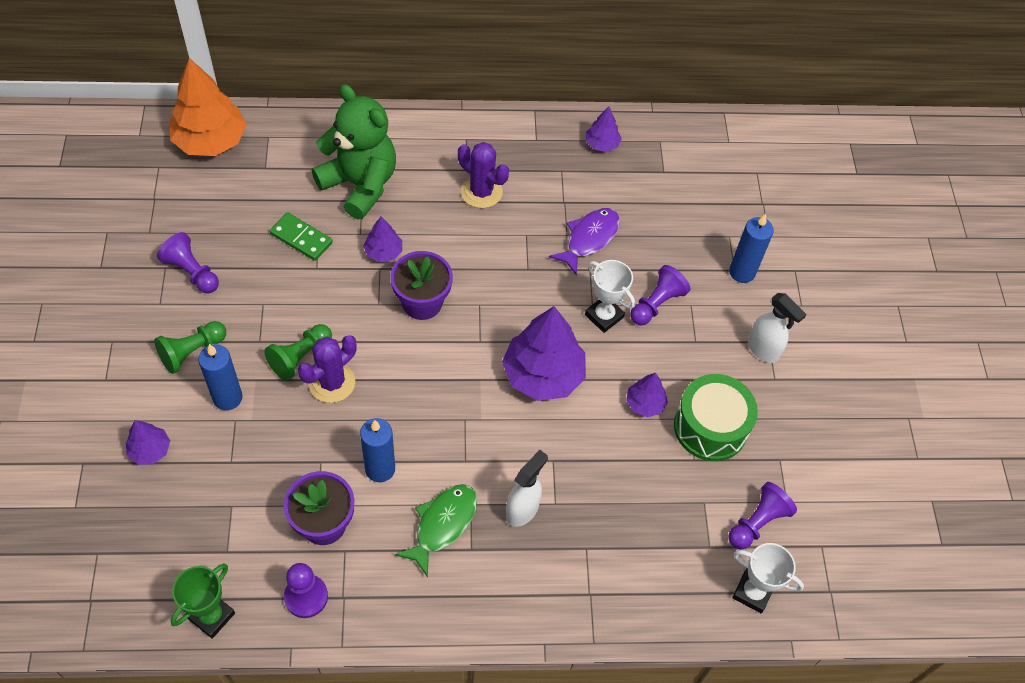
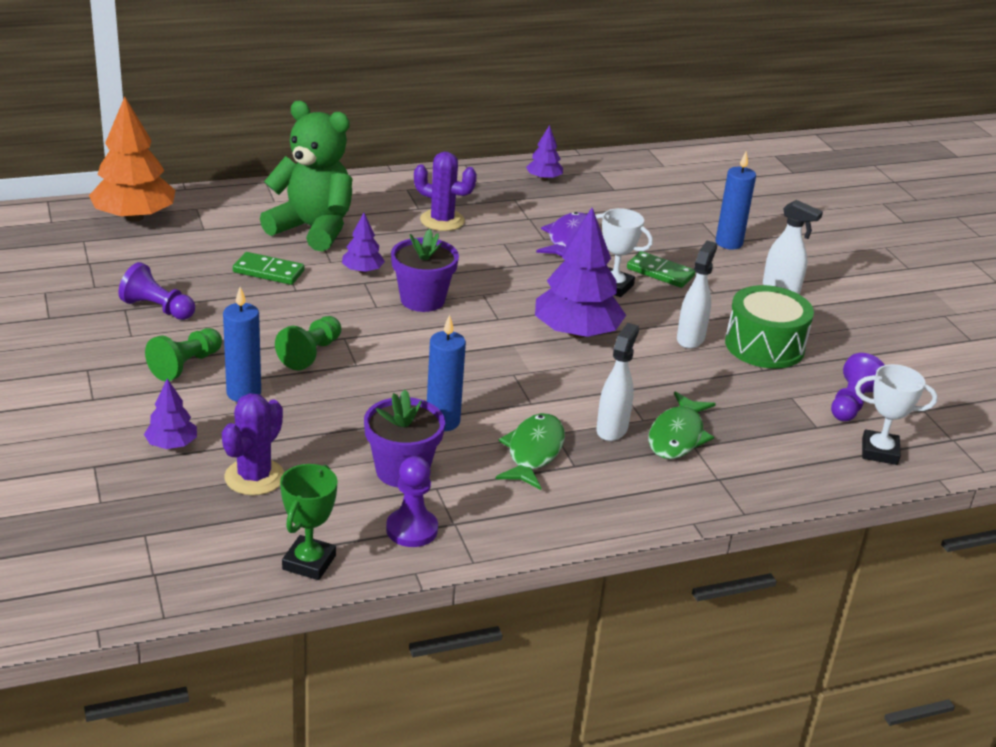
camera: 15 degrees left, 25 degrees down
purple cactus [298,335,357,403] -> purple cactus moved to [222,393,284,495]
purple tree [626,373,668,417] -> white spray bottle [677,241,717,349]
purple pawn [630,265,691,325] -> green domino [627,251,695,288]
none -> green fish [648,391,716,459]

